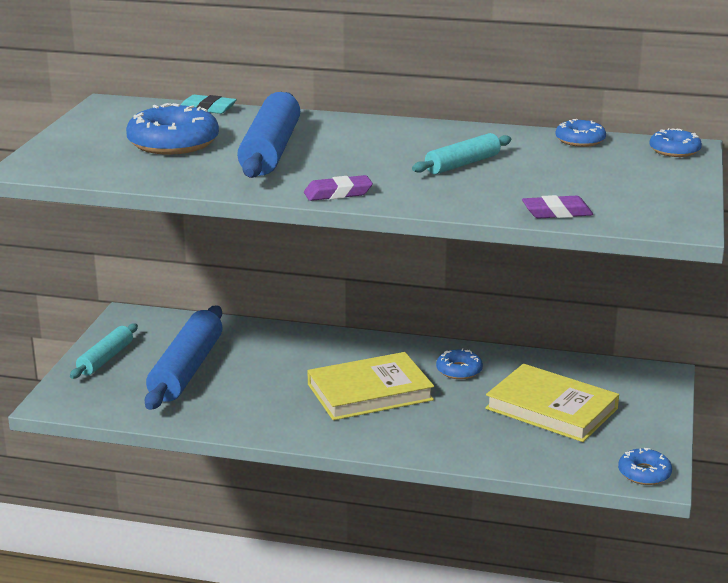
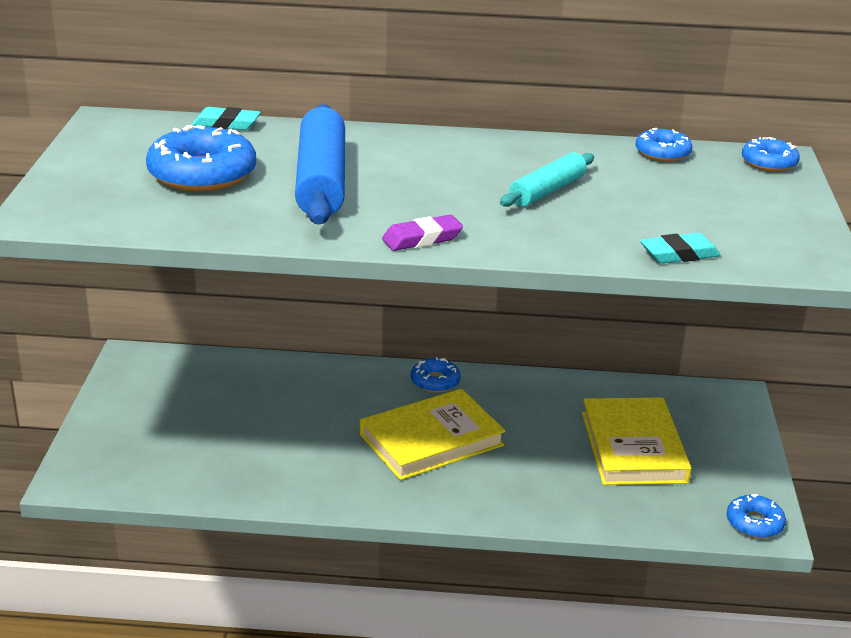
camera: 10 degrees left, 5 degrees up
turquoise rolling pin [70,323,138,379] -> none
blue rolling pin [144,305,223,410] -> none
blue donut [436,349,483,379] -> blue donut moved to [411,357,461,393]
yellow book [485,364,619,442] -> yellow book turned 60 degrees clockwise [582,397,692,485]
purple eraser [522,195,593,219] -> turquoise eraser [640,233,721,264]

